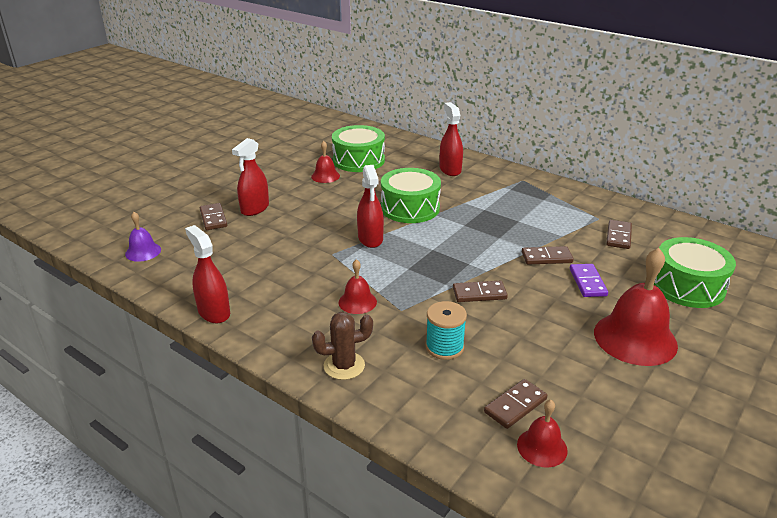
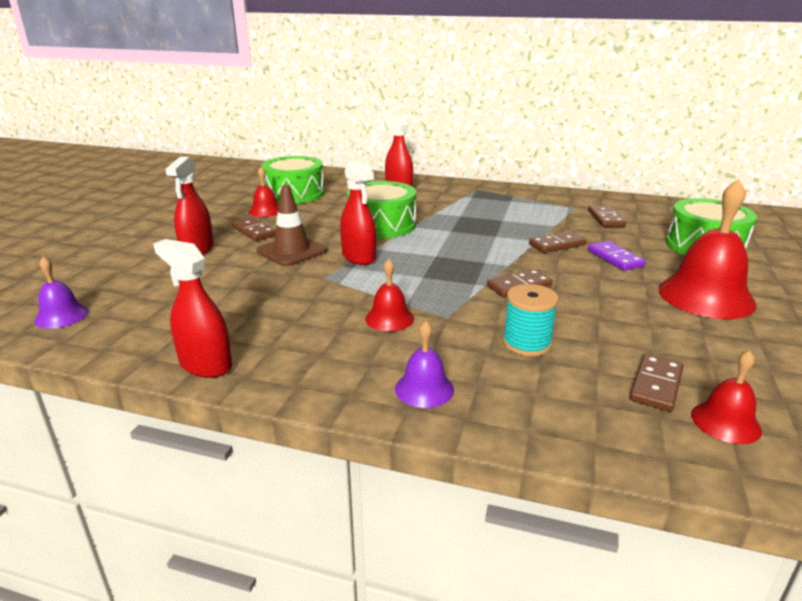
camera: 20 degrees left, 5 degrees down
brown domino [200,203,227,230] -> brown domino moved to [232,217,276,241]
brown cactus [312,312,373,380] -> purple bell [395,321,454,408]
none -> brown traffic cone [257,185,327,266]

